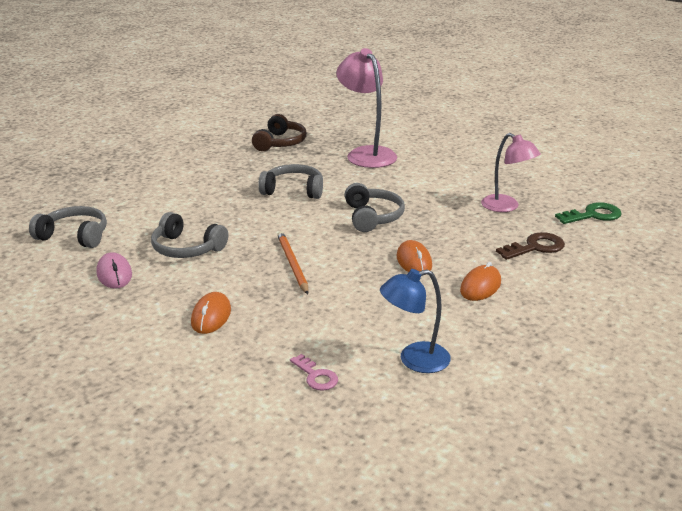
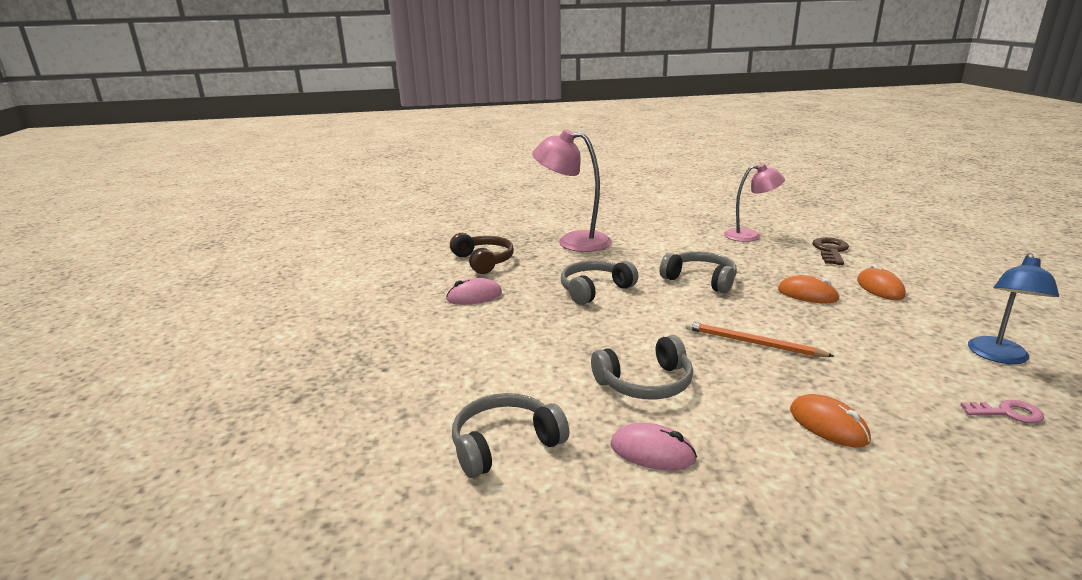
camera: 45 degrees left, 5 degrees down
green key [555,202,622,224] -> none
none -> pink mouse [446,278,502,305]

